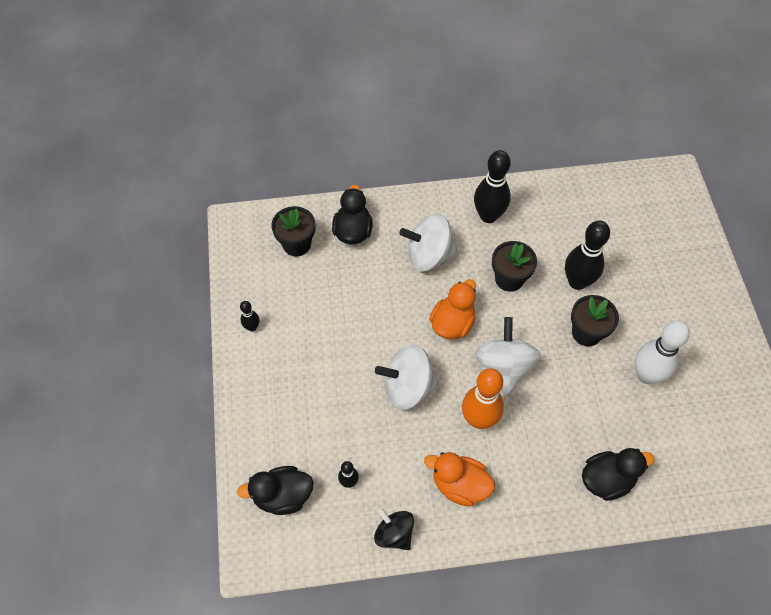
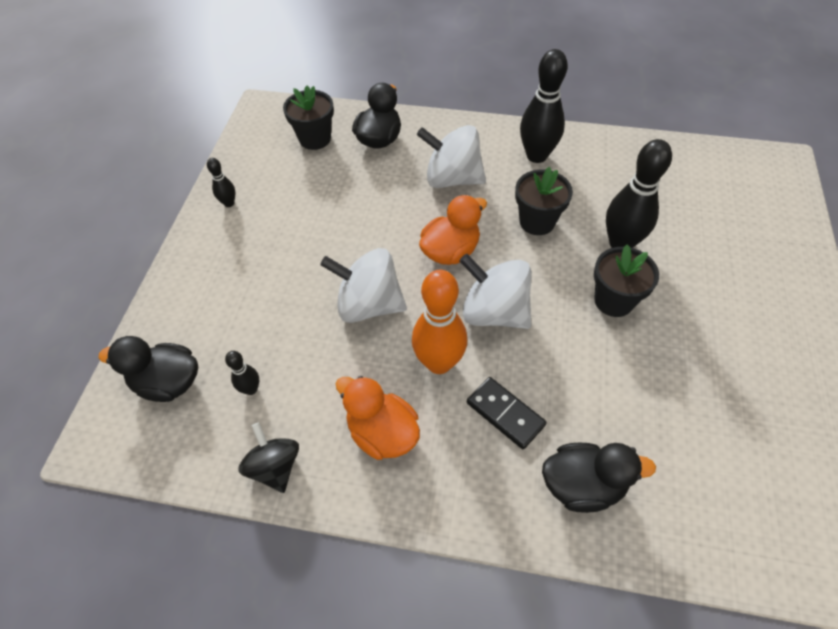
camera: 20 degrees right, 5 degrees down
white spinning top [475,317,541,394] -> white spinning top turned 75 degrees counterclockwise [459,254,532,329]
white bowling pin [635,321,690,384] -> none
none -> black domino [467,377,546,449]

